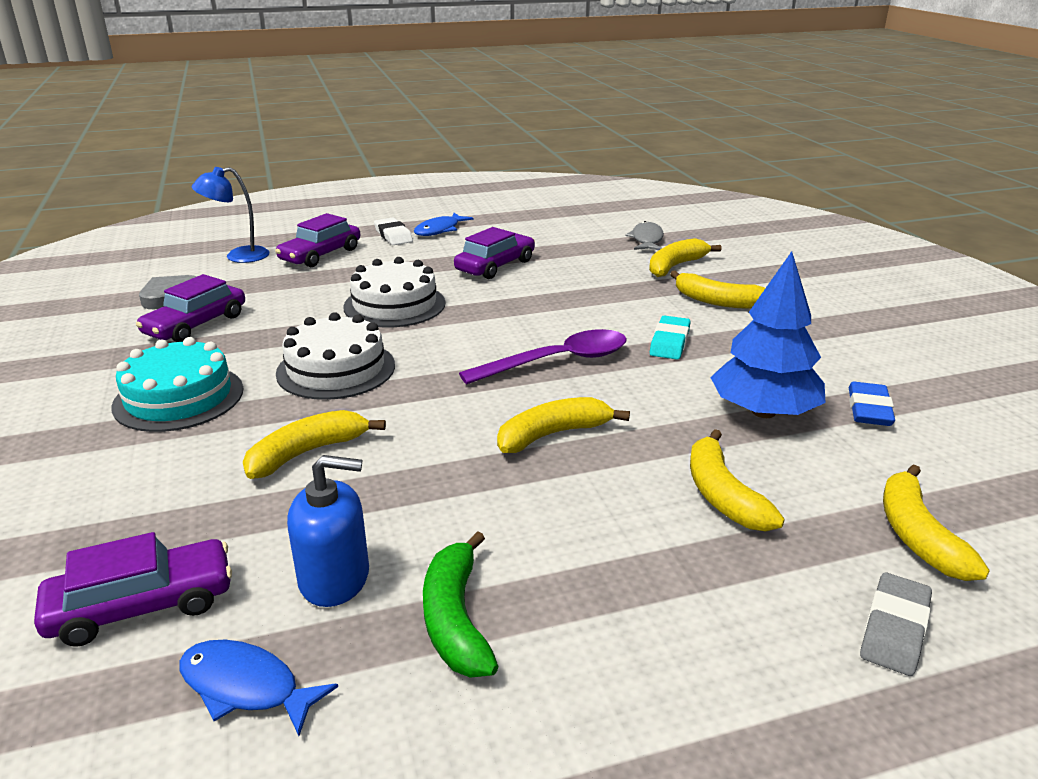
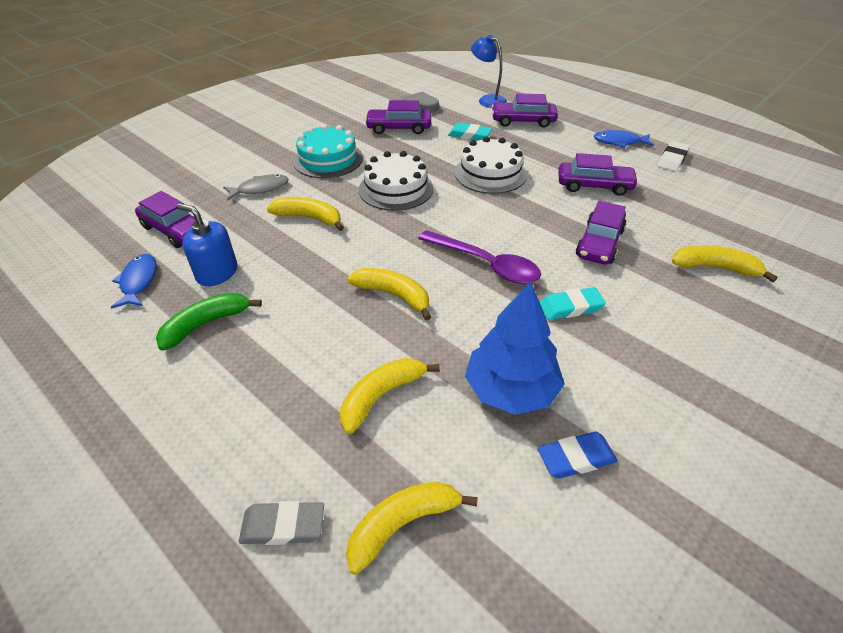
camera: 60 degrees right, 15 degrees up
blue soap dispenser [287,455,369,607] -> blue soap dispenser turned 150 degrees clockwise [177,203,237,286]
white eraser [374,217,413,245] -> white eraser moved to [658,141,690,172]
grey fish [625,221,664,250] -> grey fish moved to [223,174,289,200]
yellow banana [670,270,765,309] -> none
none -> turquoise eraser [448,123,492,141]
none -> purple car [576,201,626,265]

